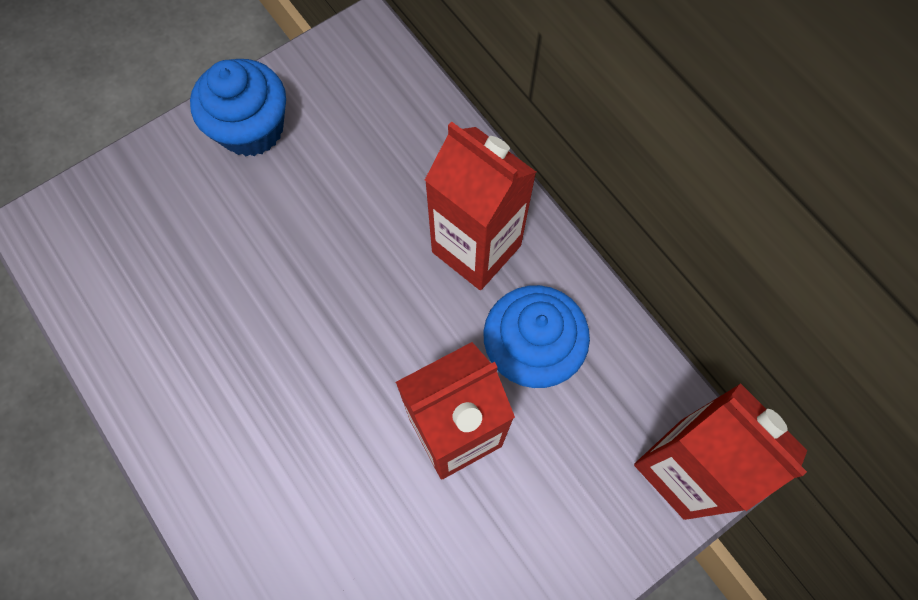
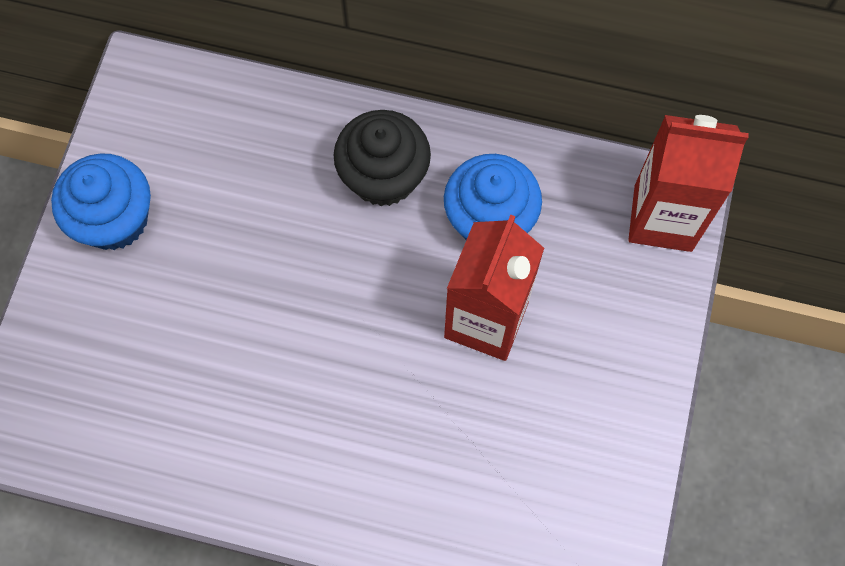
camera: 40 degrees left, 0 degrees up
red carton [425,122,536,290] -> black cupcake [334,110,431,206]

